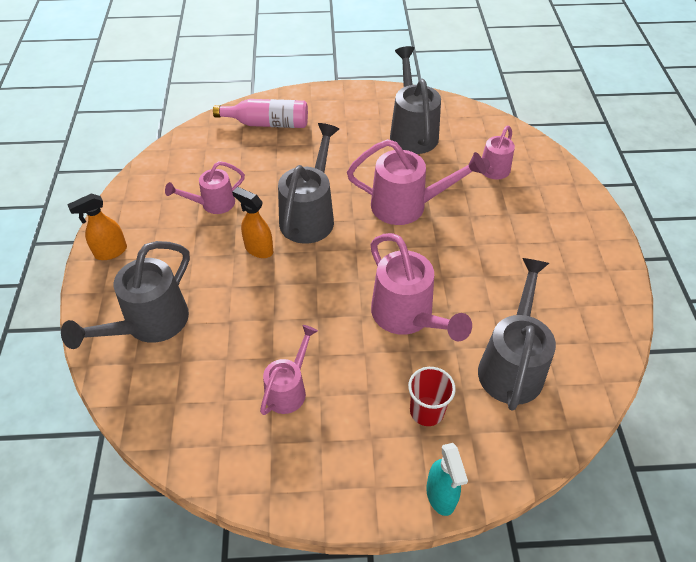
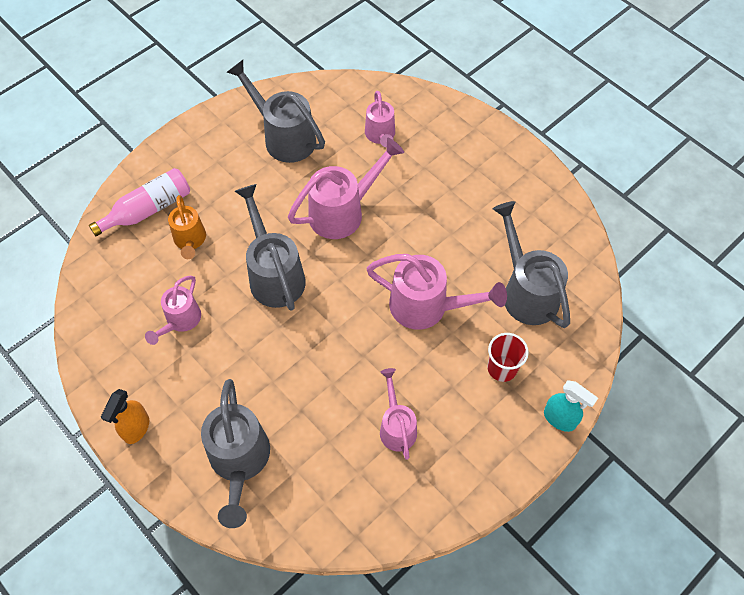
camera: 40 degrees left, 10 degrees up
orange spray bottle [232,187,273,258] -> none
none -> orange watering can [168,195,206,259]

